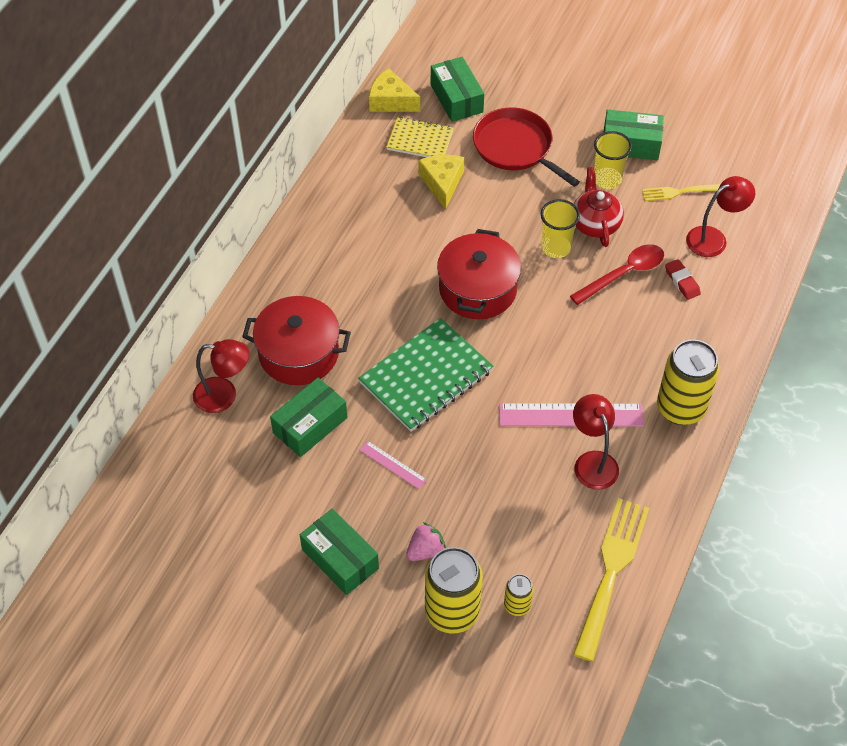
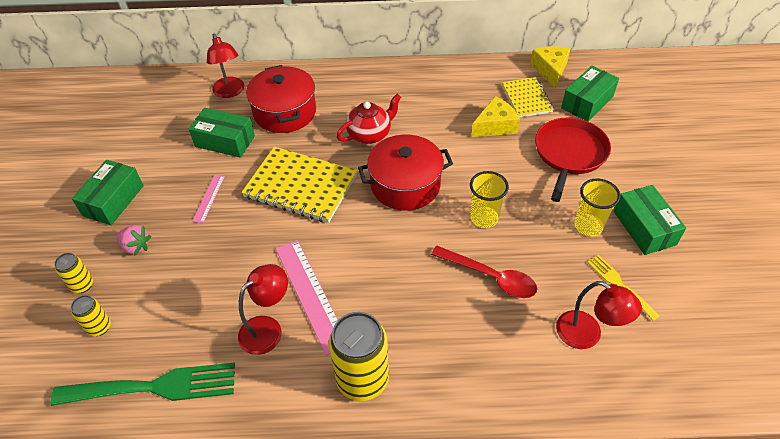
camera: 65 degrees right, 5 degrees down
green notebook [358,318,493,432] -> yellow notebook [241,146,357,223]
yellow can [425,547,483,634] -> yellow can [54,253,93,293], size x0.50
yellow fork [573,498,649,662] -> green fork [50,363,235,406]
red teapot [574,167,624,247] -> red teapot moved to [336,94,401,144]
red eraser [665,259,701,300] -> none

